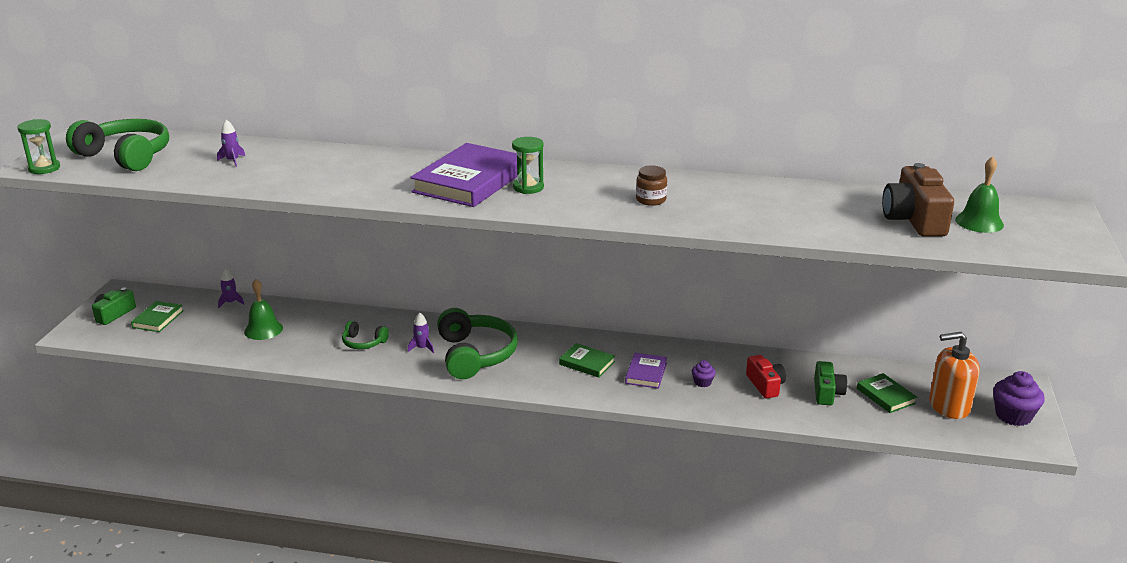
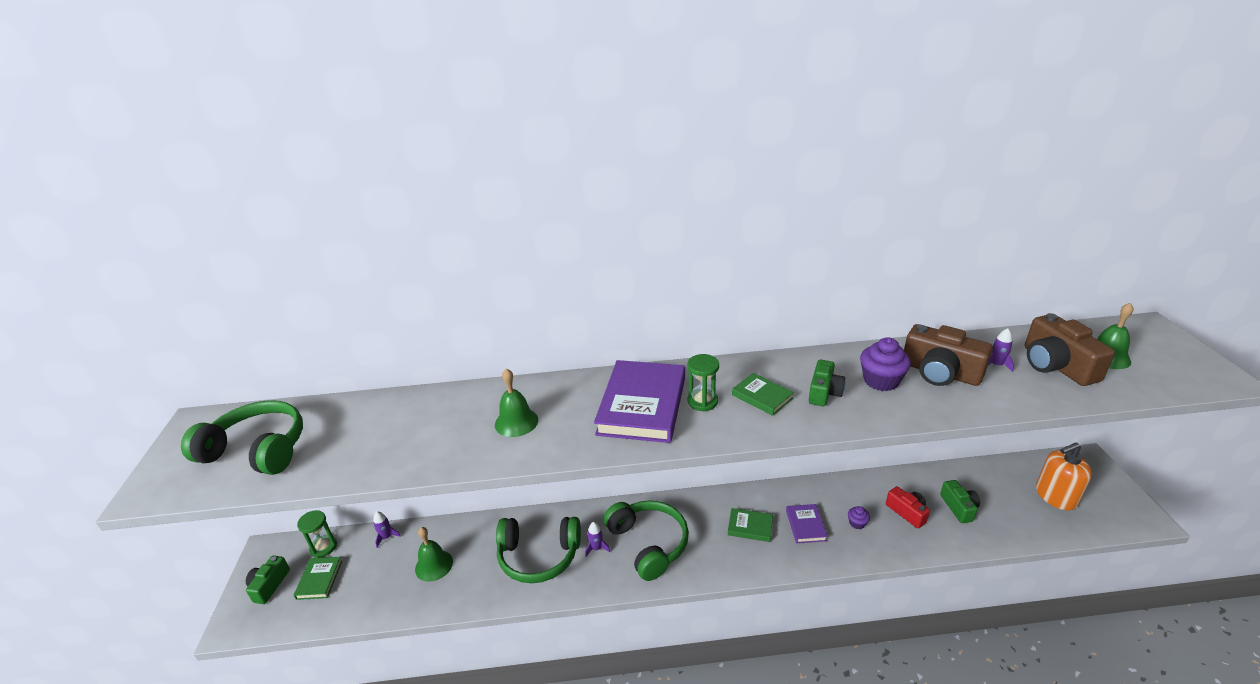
camera: 15 degrees left, 5 degrees up
green hourglass [17,119,60,174] -> green hourglass moved to [297,510,337,558]
purple rocket [217,119,245,167] -> purple rocket moved to [988,328,1014,372]
green headphones [342,321,389,349] -> green headphones [496,517,581,583], size x2.00
brown jar [636,165,667,206] -> green camera [809,360,846,406]
green book [857,373,917,413] -> green book moved to [732,373,794,416]
purple cupcake [993,371,1045,426] -> purple cupcake moved to [860,337,911,391]
none -> green bell [495,368,538,437]
none -> brown camera [904,324,993,386]

